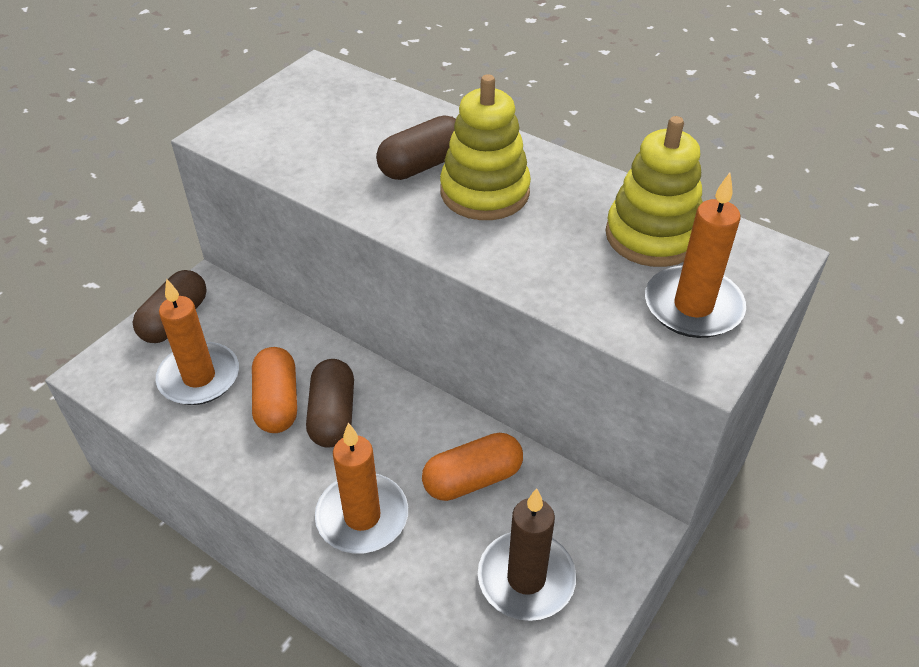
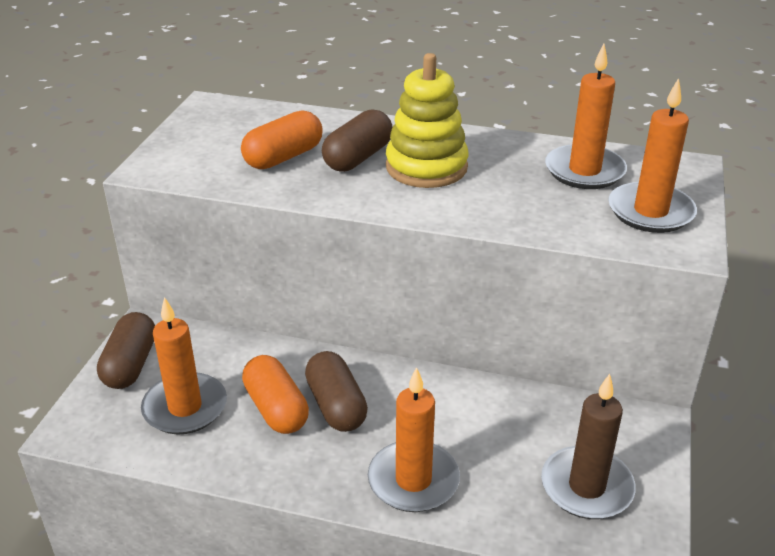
camera: 20 degrees left, 10 degrees down
orange capsule [422,433,523,501] -> orange capsule moved to [241,110,323,169]
yellow stacking toy [606,116,703,267] -> orange candle [545,44,627,189]

